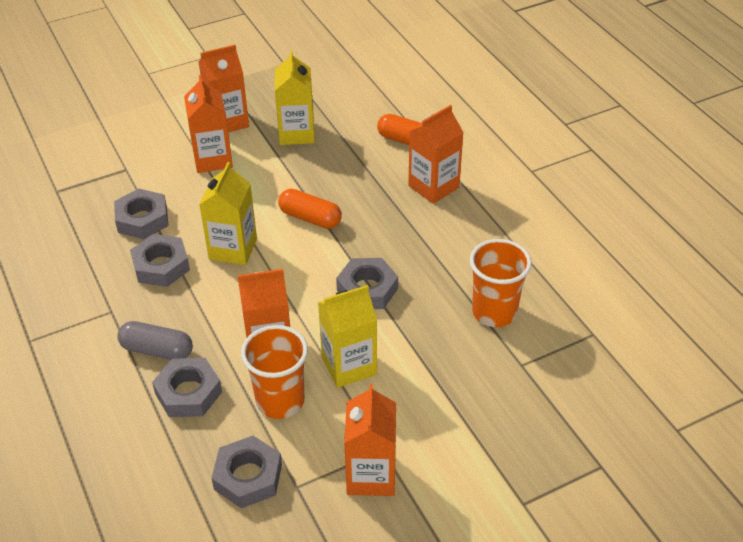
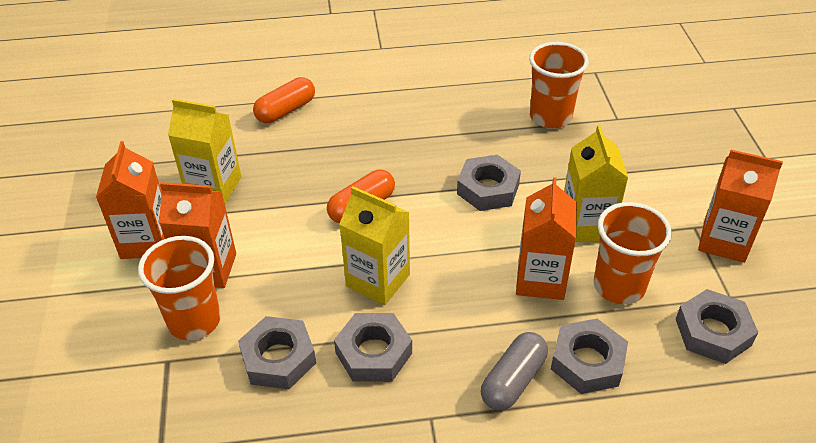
camera: 70 degrees left, 0 degrees up
orange carton [408,105,464,204] -> none
none -> orange cup [138,236,221,340]

